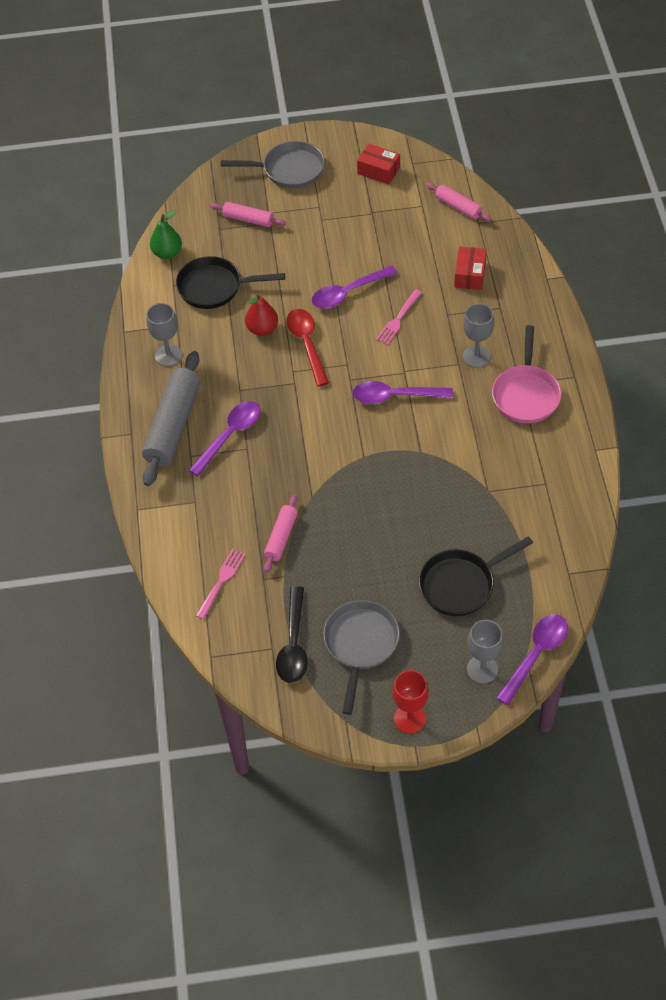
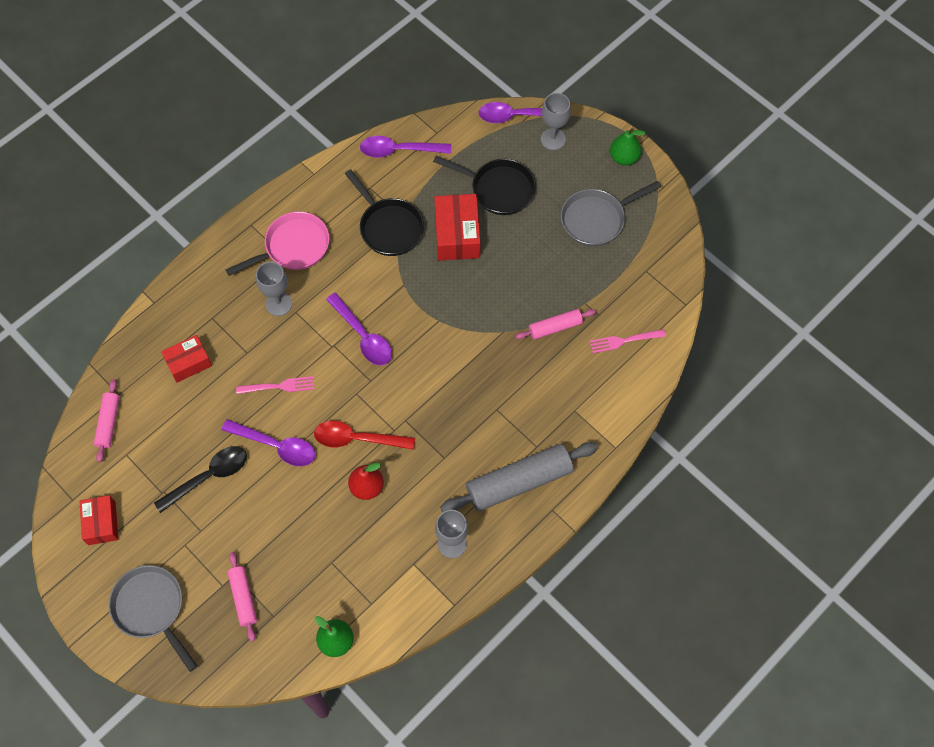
camera: 130 degrees left, 10 degrees up
black pan [176,256,285,309] -> black pan moved to [345,169,424,256]
purple spoon [188,401,260,476] -> purple spoon moved to [360,136,451,158]
black spoon [276,586,308,683] -> black spoon moved to [154,446,247,513]
red spoon [286,309,329,386] -> red spoon turned 60 degrees clockwise [314,421,415,450]
red goblet [392,670,429,734] -> green pear [610,127,645,166]
none -> red box [434,194,481,261]

